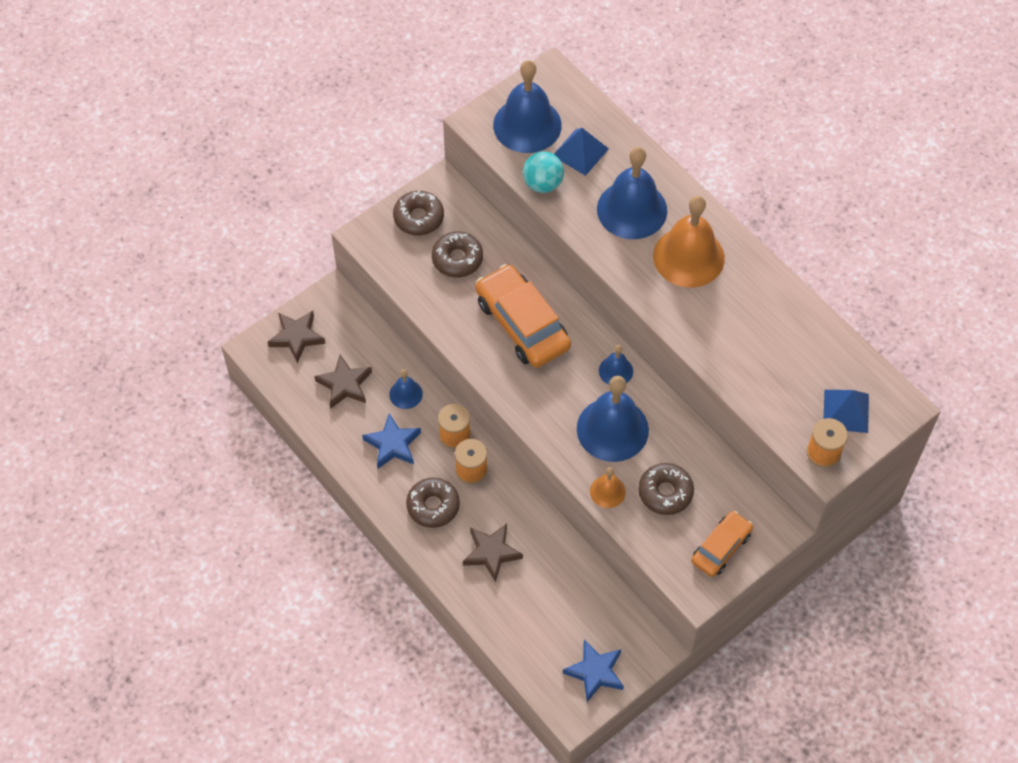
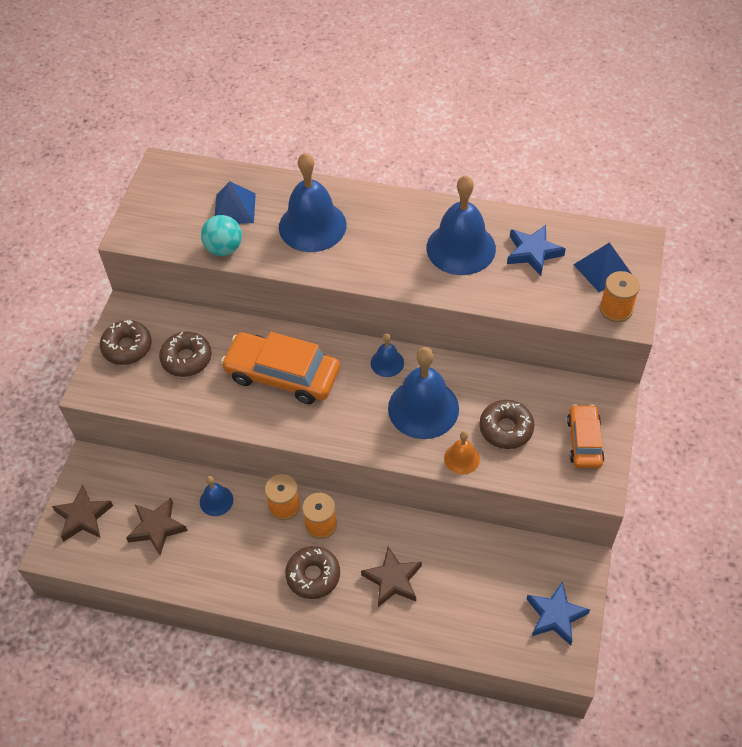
camera: 35 degrees left, 5 degrees down
blue star [362,413,421,469] -> blue star moved to [507,225,566,276]
blue bell [493,60,562,153] -> blue bell moved to [426,175,496,275]
orange bell [653,196,725,288] -> none

